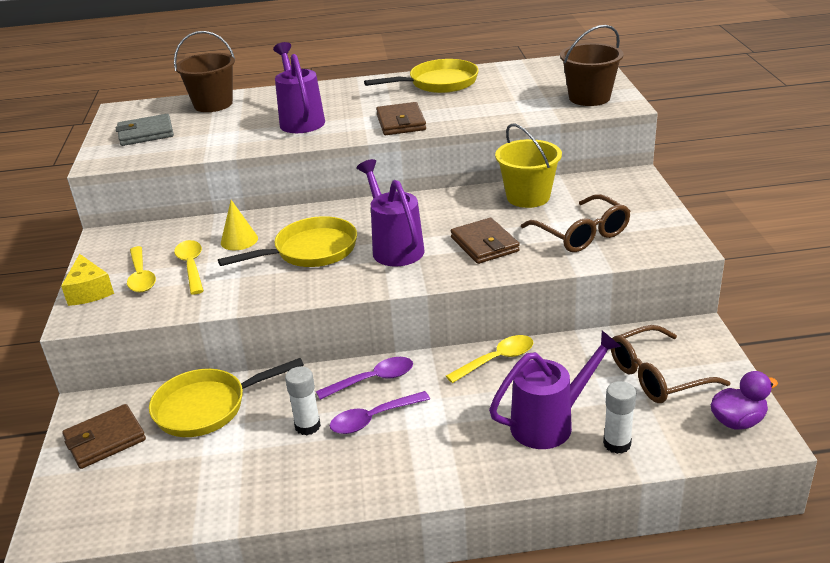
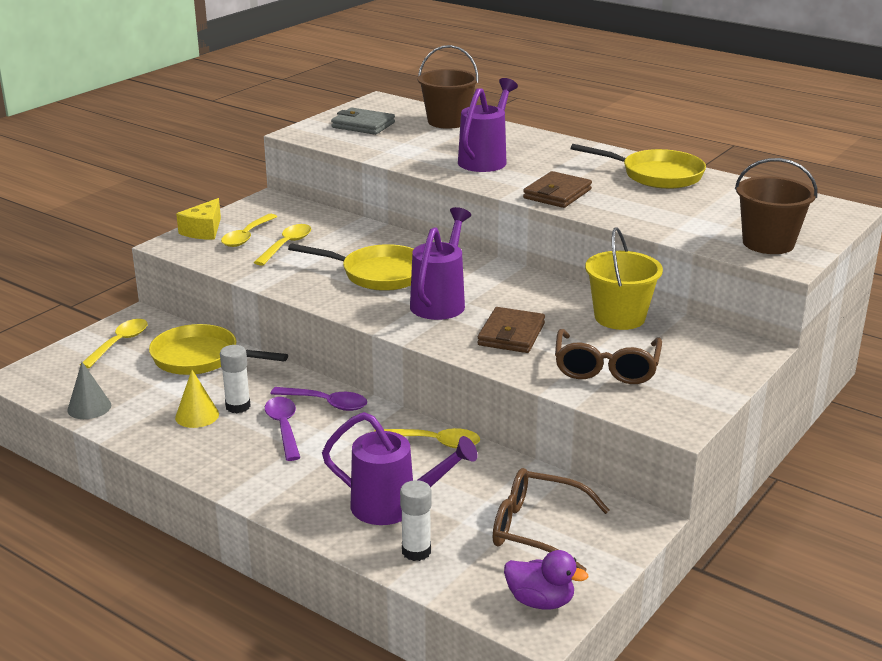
camera: 40 degrees right, 5 degrees down
brown wallet [62,404,146,469] -> yellow spoon [80,319,148,368]
yellow cone [221,200,258,250] -> yellow cone moved to [175,370,219,428]
purple spoon [330,391,430,434] -> purple spoon turned 60 degrees clockwise [265,397,300,461]
none -> grey cone [67,362,112,419]

